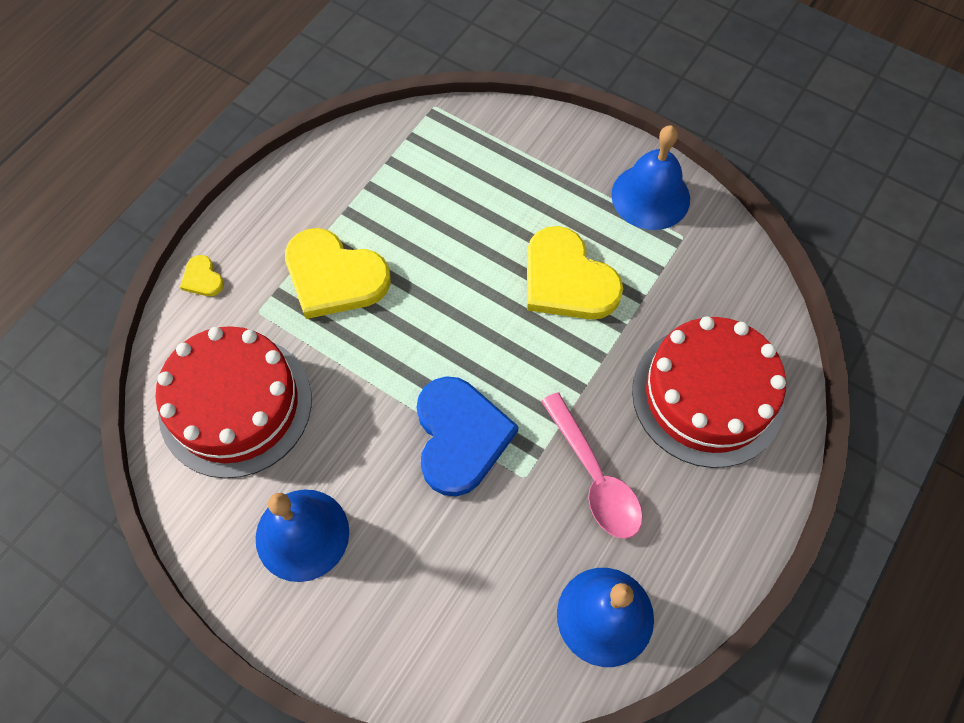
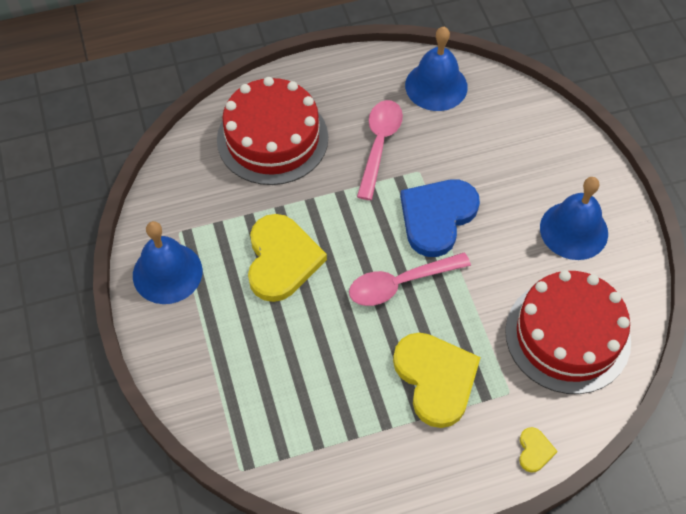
camera: 140 degrees left, 5 degrees down
none -> pink spoon [349,253,471,306]

